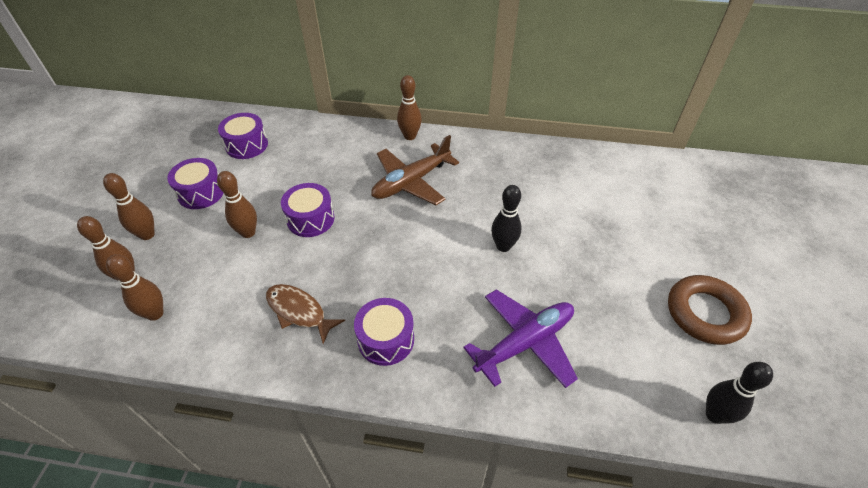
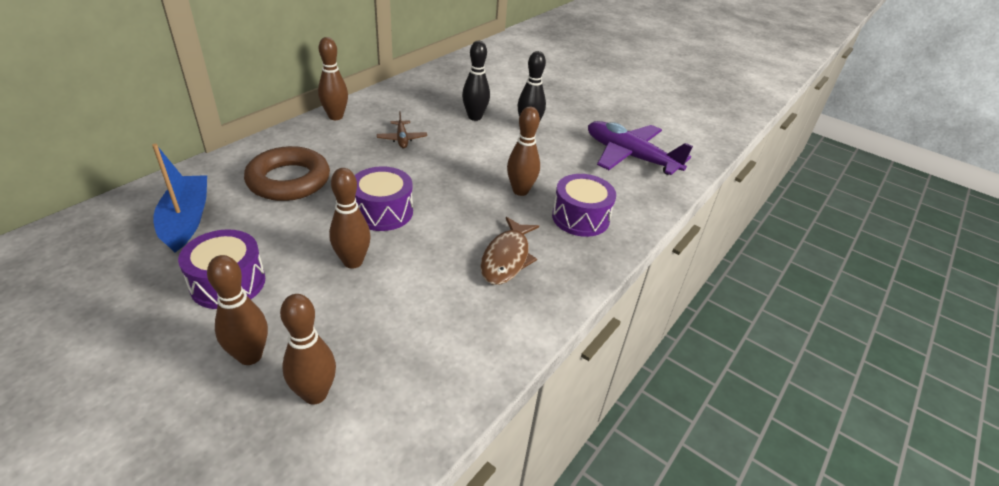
camera: 65 degrees left, 10 degrees down
brown bowling pin [106,254,163,321] -> brown bowling pin moved to [507,107,540,196]
purple drum [218,113,268,159] -> blue boat [152,144,207,252]
brown fish [266,284,345,344] -> brown fish turned 45 degrees counterclockwise [480,217,539,285]
brown plane [371,135,459,205] -> brown plane [377,111,427,148], size x0.46
purple plane [463,289,578,388] -> purple plane turned 45 degrees counterclockwise [588,121,693,175]
brown ring [668,275,752,345] -> brown ring moved to [244,146,330,201]
black bowling pin [706,362,773,424] -> black bowling pin moved to [462,41,490,121]

